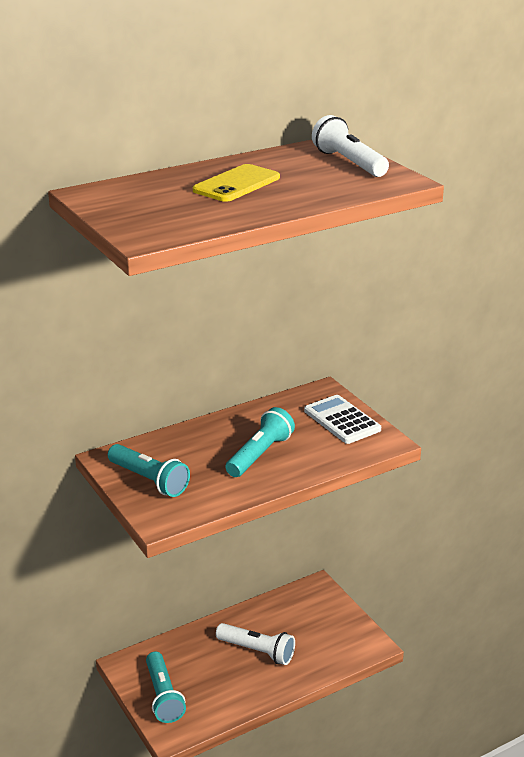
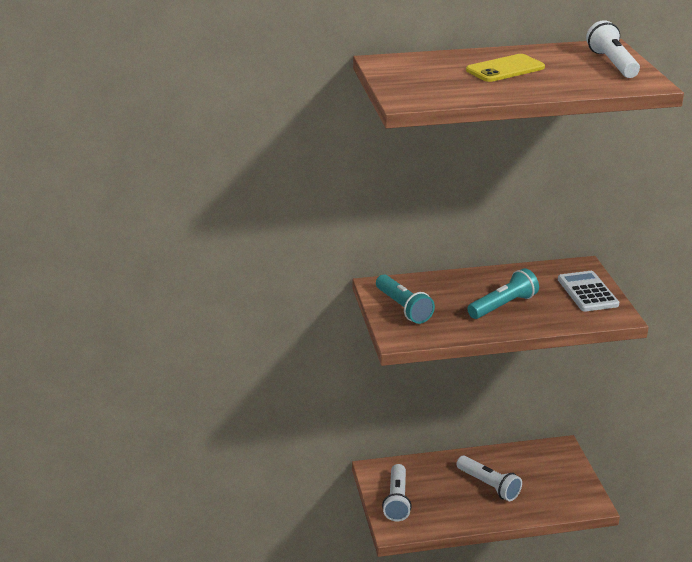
camera: 20 degrees right, 0 degrees up
turquoise flashlight [146,651,186,723] -> white flashlight [382,464,412,521]

